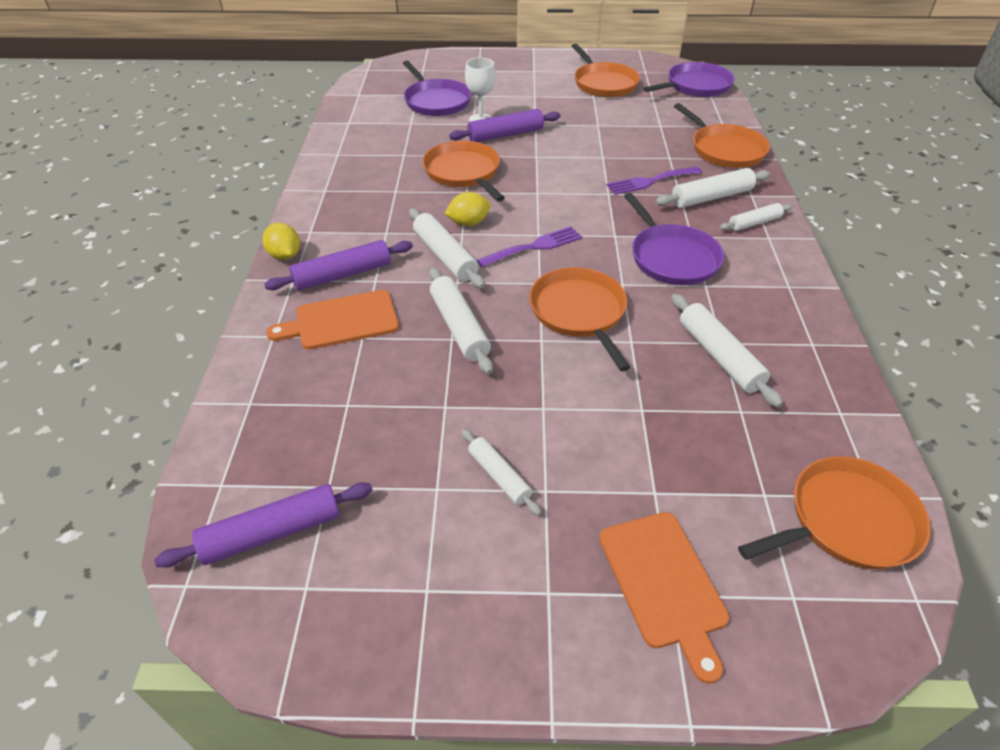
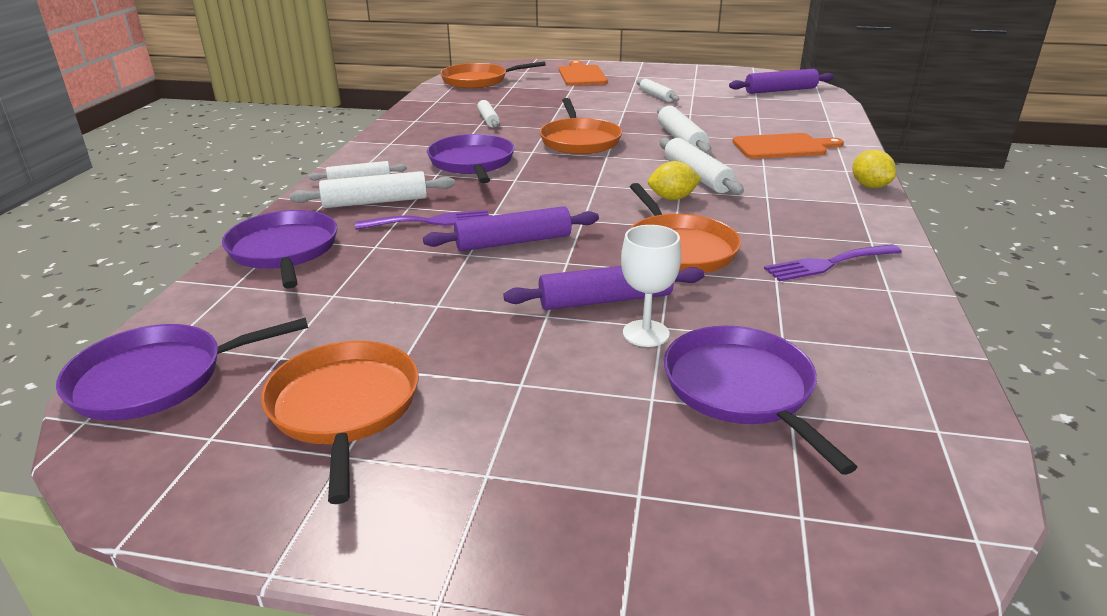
camera: 170 degrees left, 15 degrees down
purple rolling pin [264,240,413,291] -> purple rolling pin moved to [423,206,599,251]
purple fork [477,226,582,268] -> purple fork moved to [764,244,902,281]
white rolling pin [671,294,783,407] -> white rolling pin [477,100,500,127], size x0.64
orange pan [674,103,770,168] -> purple pan [222,210,337,288]

